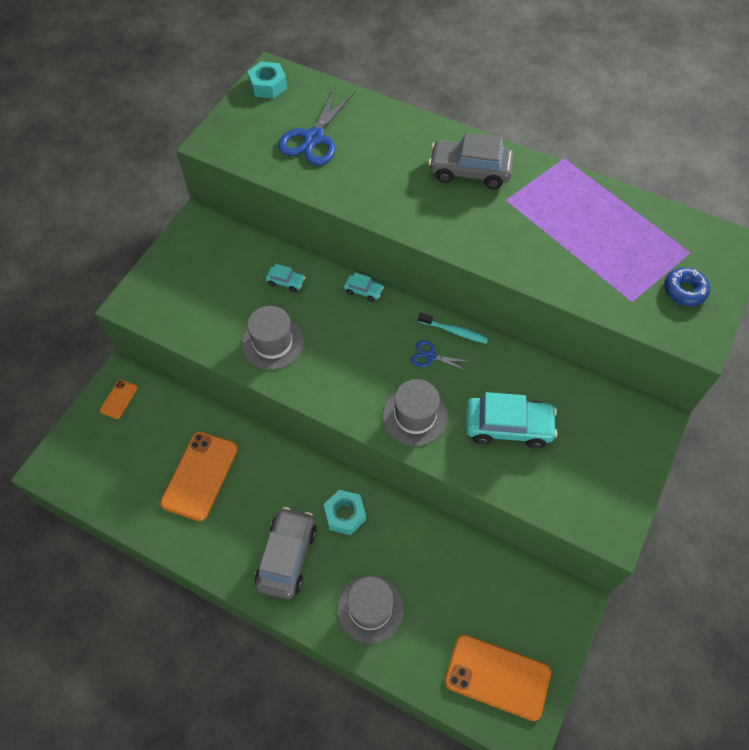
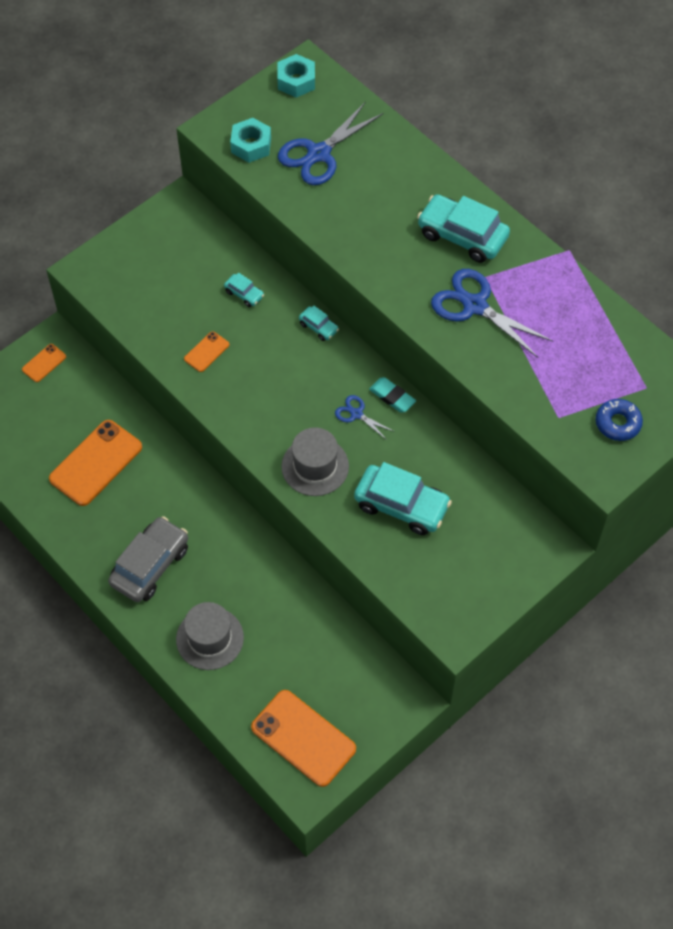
camera: 20 degrees right, 0 degrees up
grey hat [242,306,304,370] -> orange phone [184,331,229,372]
turquoise nut [324,490,366,535] -> turquoise nut moved to [230,118,271,163]
turquoise toothbrush [418,313,488,344] -> turquoise eraser [369,377,416,413]
grey car [428,132,514,189] -> turquoise car [417,194,510,263]
none -> blue scissors [431,269,553,358]

